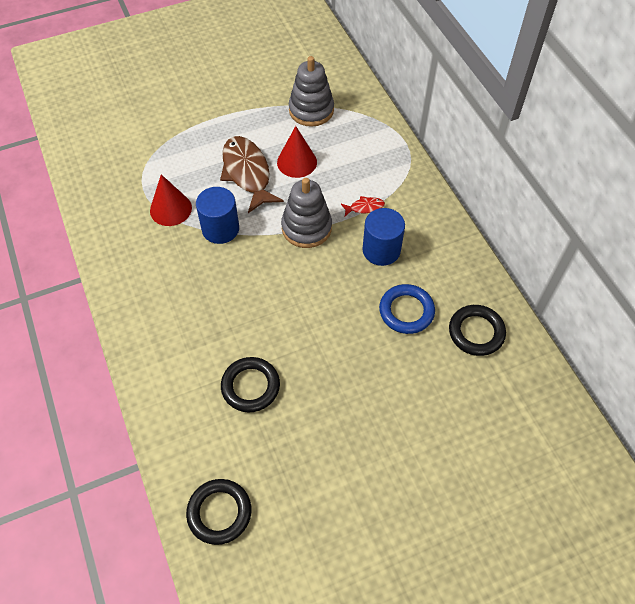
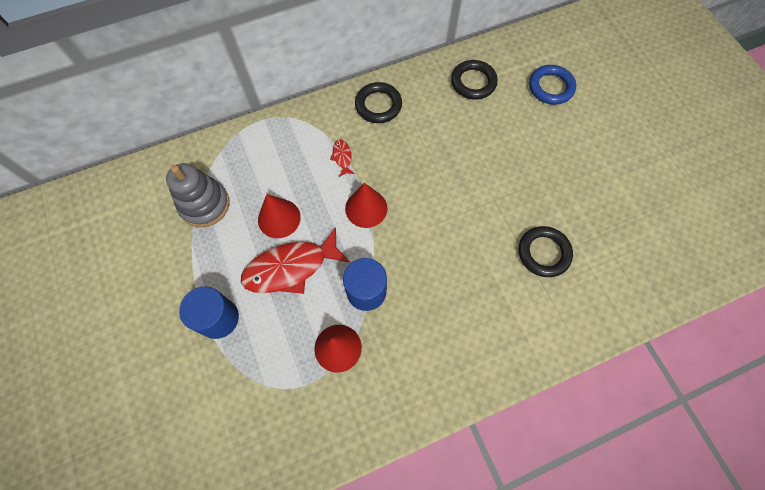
camera: 90 degrees left, 10 degrees up
black ring [186,479,251,545] -> black ring moved to [355,82,402,123]
brown fish [220,136,284,213] -> red fish [241,228,350,294]
grey stacking toy [281,178,332,248] -> red cone [345,183,388,228]
blue cylinder [362,208,405,266] -> blue cylinder moved to [179,286,239,339]
blue ring [379,284,435,334] -> blue ring moved to [529,65,576,105]

